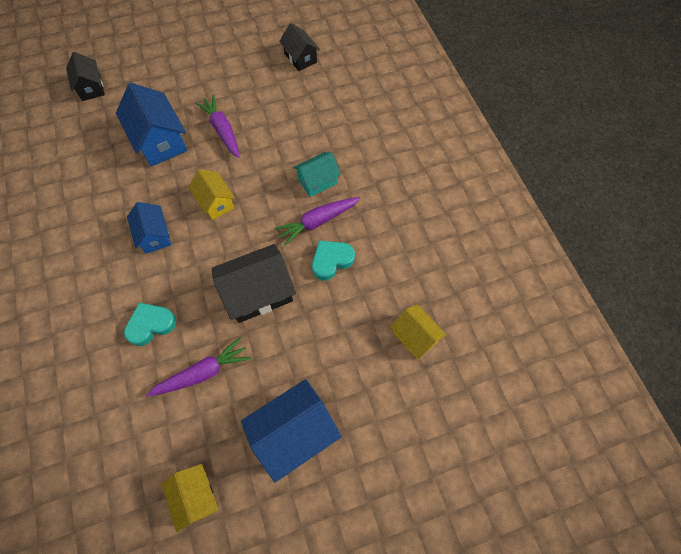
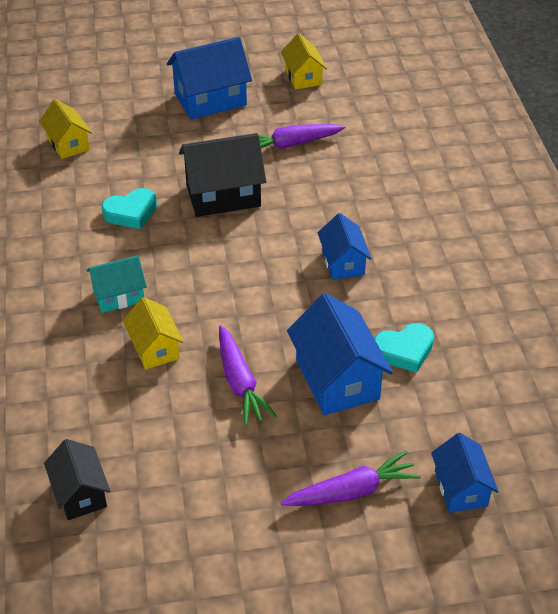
camera: 170 degrees left, 20 degrees down
black house [66,52,105,101] -> blue house [431,433,499,513]
turquoise heart [124,303,176,346] -> turquoise heart moved to [374,323,434,373]
yellow house [188,169,235,220] -> yellow house moved to [123,297,184,369]
purple carrot [274,197,360,246] -> purple carrot moved to [281,450,421,506]

